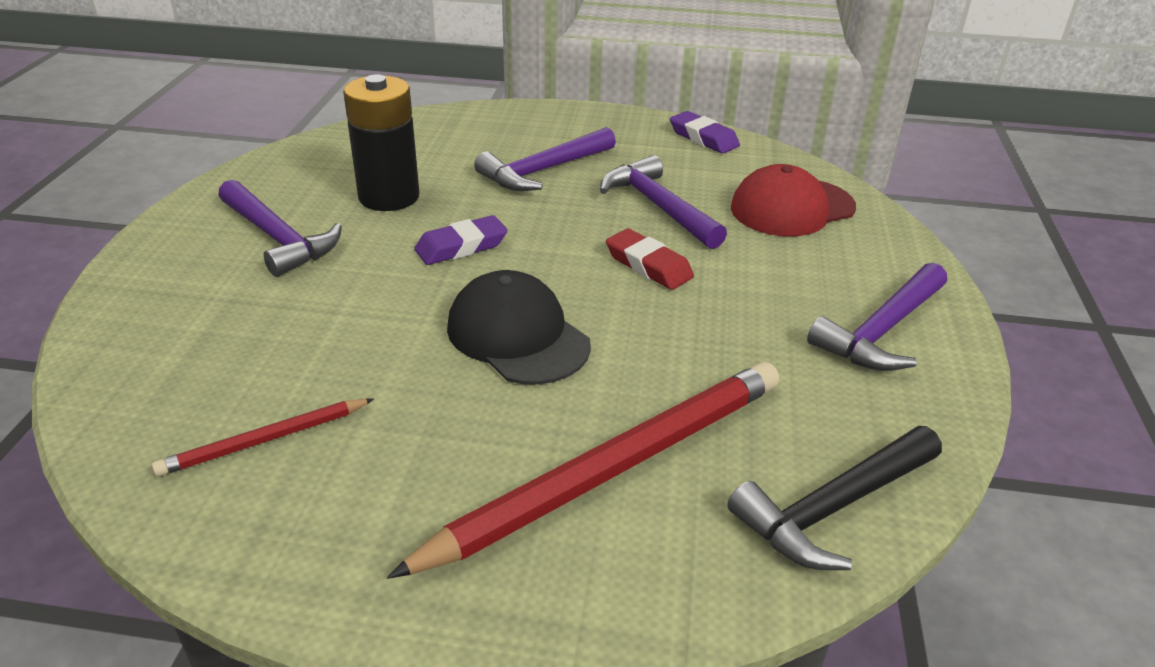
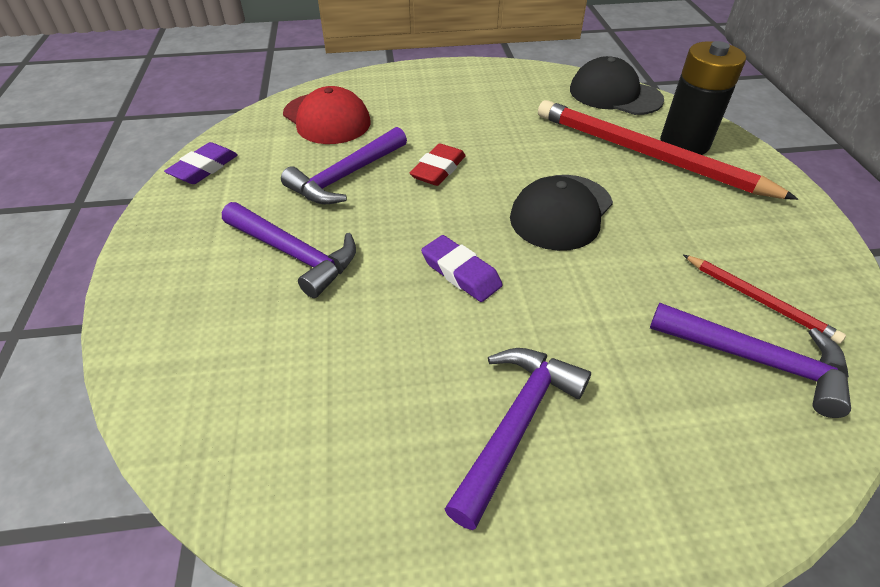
camera: 105 degrees left, 10 degrees up
black battery [343,74,420,211] -> black battery moved to [660,41,746,155]
black hammer [727,426,942,570] -> black cap [570,56,664,115]
purple hammer [807,263,947,371] -> purple hammer moved to [650,302,851,418]

